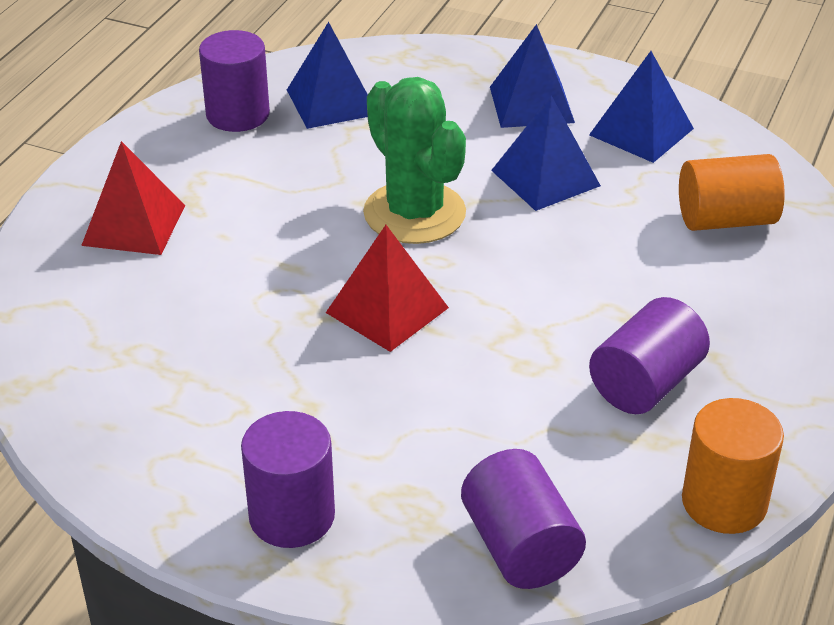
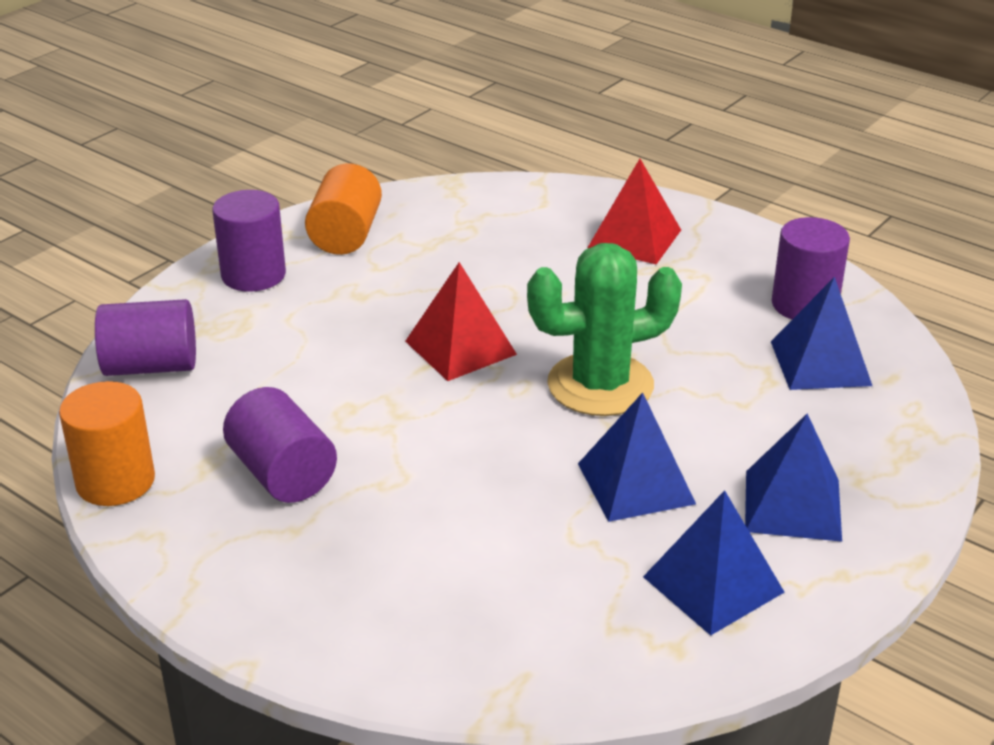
camera: 105 degrees right, 5 degrees down
orange cylinder [679,154,785,231] -> orange cylinder moved to [305,163,382,255]

